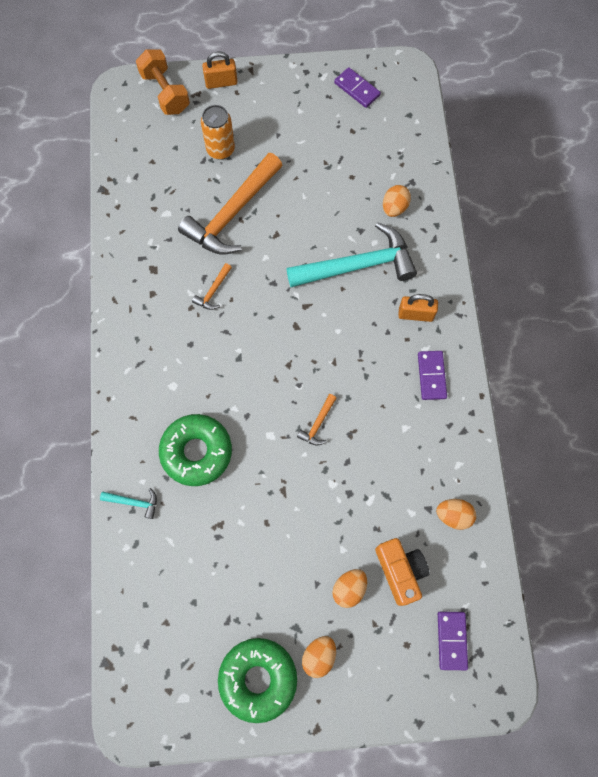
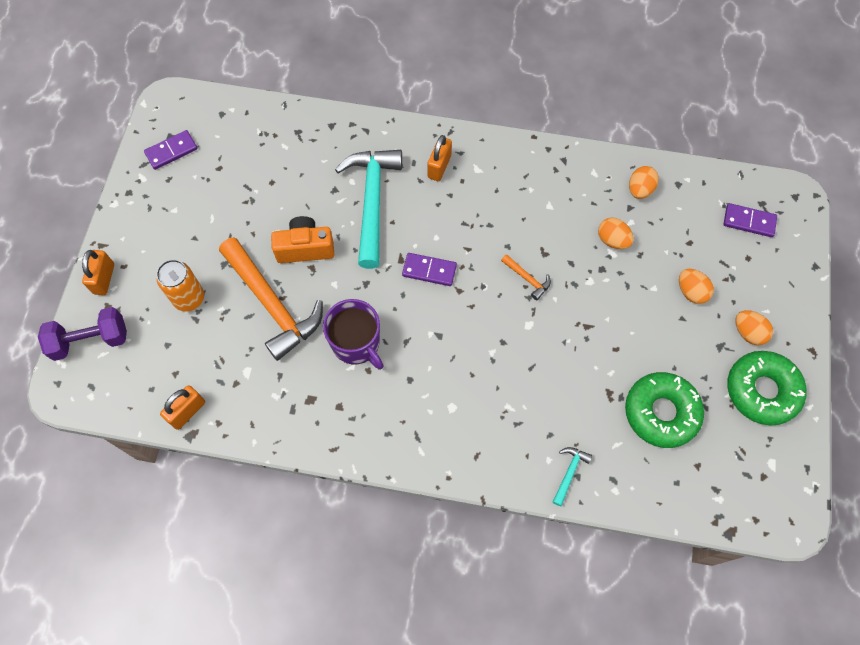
camera: 75 degrees left, 5 degrees down
orange dumbbell [136,49,190,115] -> purple dumbbell [38,307,127,361]
green donut [159,414,232,486] -> green donut moved to [625,372,704,448]
orange hammer [192,263,232,310] -> purple mug [323,299,384,370]
orange camera [375,538,429,606] -> orange camera moved to [271,216,334,263]
orange egg [383,185,411,217] -> orange egg moved to [598,217,634,249]
purple domino [418,351,447,400] -> purple domino moved to [402,253,457,286]
none -> orange padlock [160,385,205,430]

